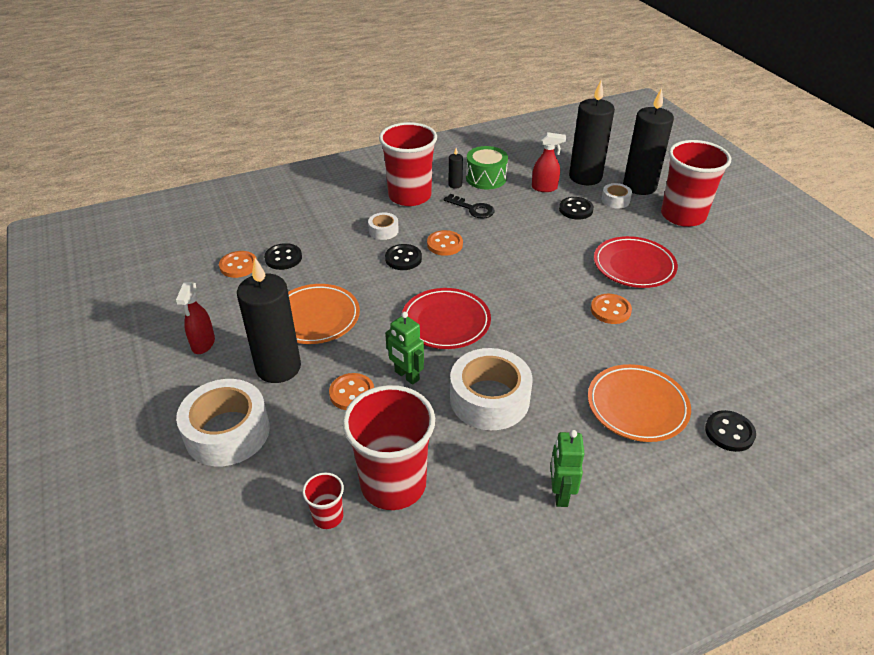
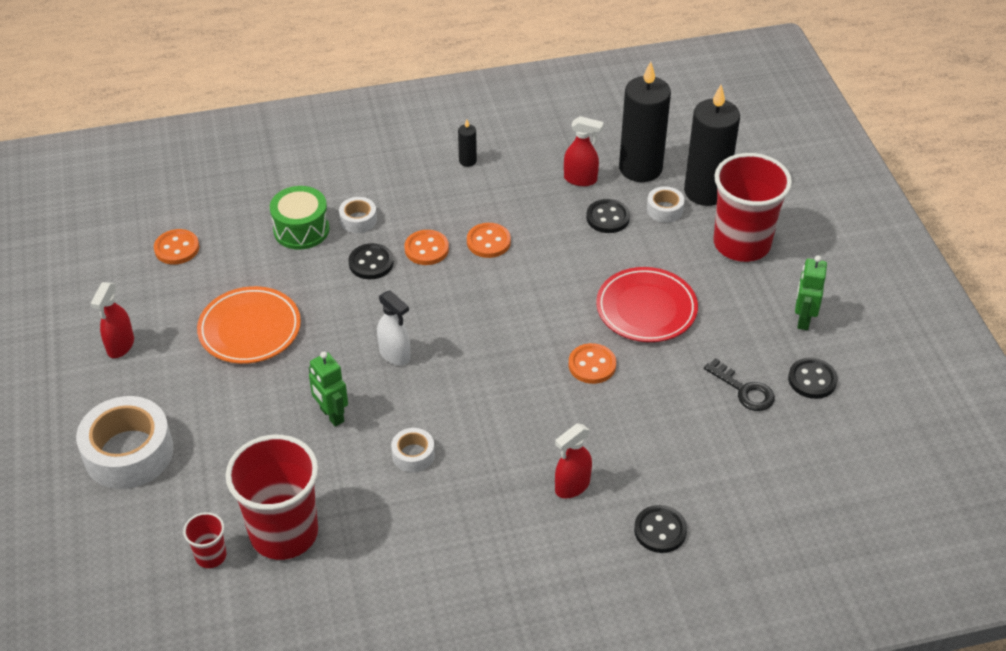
camera: 10 degrees right, 5 degrees up
black candle [237,258,301,383] -> none
black button [264,243,302,270] -> black button moved to [788,358,838,399]
orange button [329,373,374,410] -> orange button moved to [467,223,511,258]
red cup [379,122,437,206] -> none
red plate [402,288,491,349] -> white spray bottle [377,290,410,365]
black key [443,194,495,219] -> black key moved to [704,358,775,411]
white tape [450,348,533,430] -> white tape [391,428,435,472], size x0.48
green drum [466,146,508,189] -> green drum moved to [270,186,329,250]
green robot [550,430,584,507] -> green robot moved to [795,256,827,330]
orange plate [588,364,691,442] -> red spray bottle [555,424,592,499]

